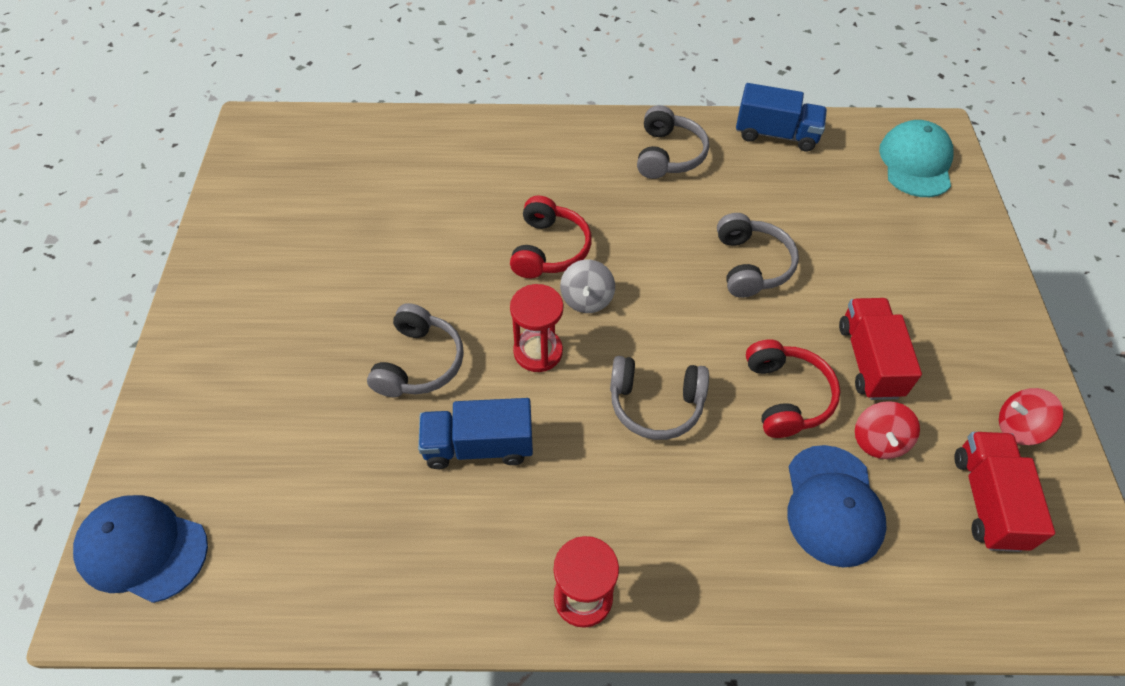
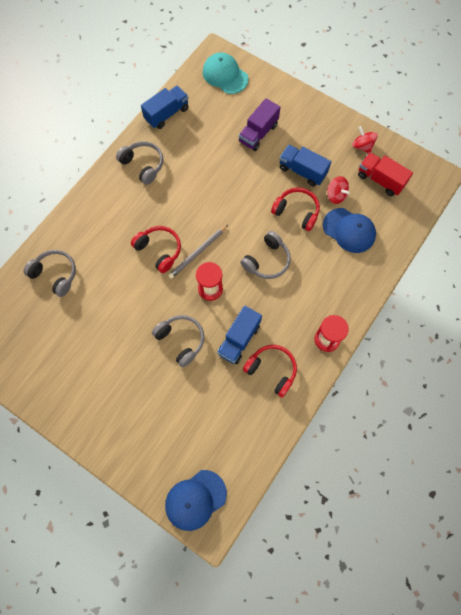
camera: 55 degrees left, 15 degrees up
grey spinning top [560,259,615,313] -> grey pencil [168,225,228,279]
grey headphones [717,213,799,298] -> grey headphones moved to [23,250,76,297]
red truck [839,298,922,400] -> blue truck [279,145,331,187]
red spinning top [999,388,1063,445] -> red spinning top turned 105 degrees clockwise [352,126,378,153]
none -> purple truck [239,98,281,151]
none -> red headphones [243,345,297,397]

